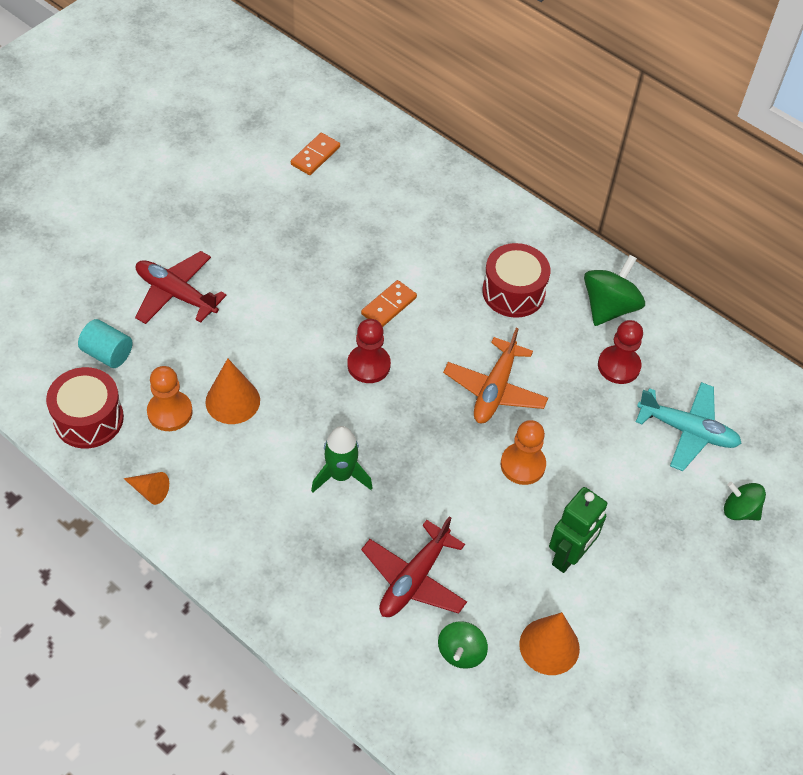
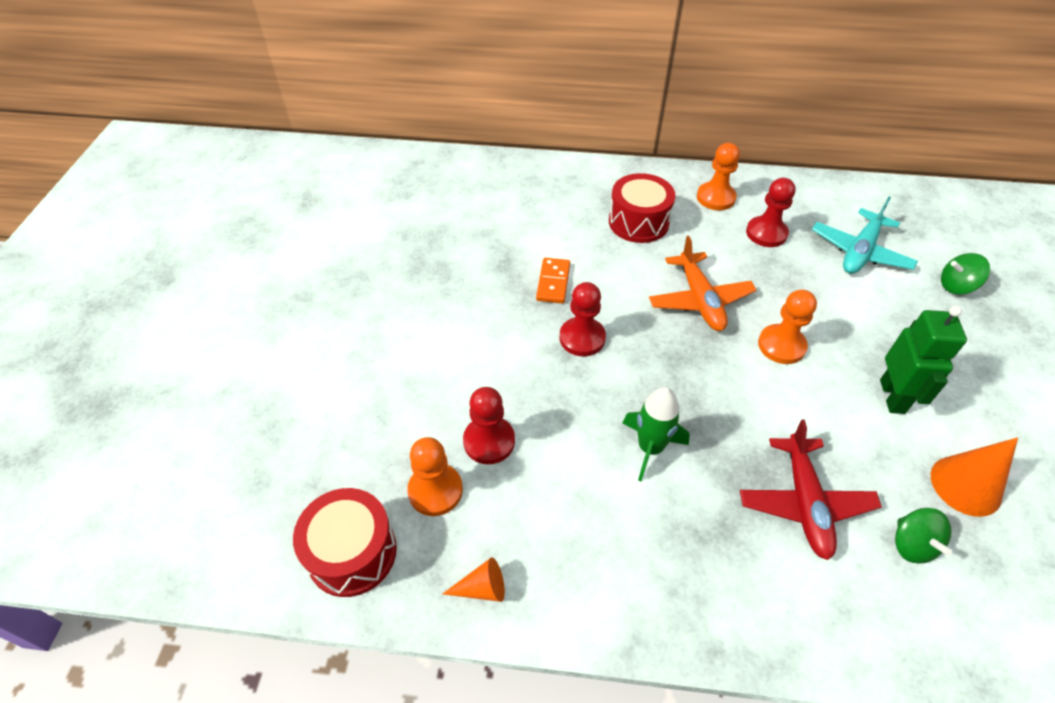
camera: 30 degrees left, 5 degrees down
turquoise cylinder [78,319,132,368] -> none
red plane [135,251,227,324] -> none
orange cone [206,358,260,424] -> red pawn [463,387,515,464]
orange domino [291,133,340,175] -> none
green spinning top [584,255,645,326] -> orange pawn [697,143,740,210]
turquoise plane [636,382,742,471] -> turquoise plane turned 135 degrees clockwise [812,197,918,274]

